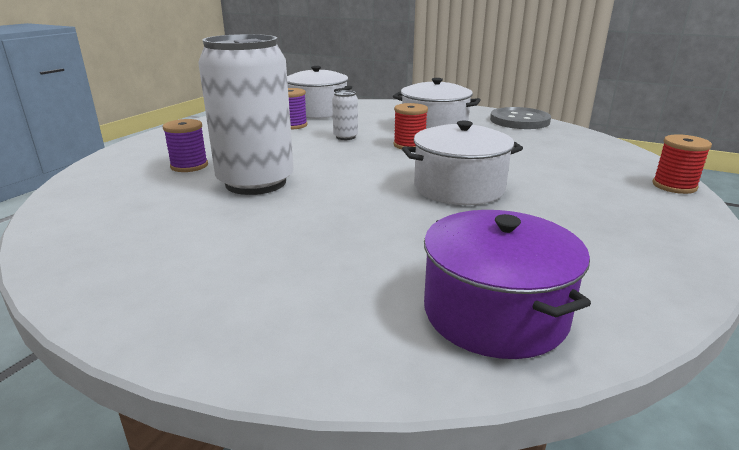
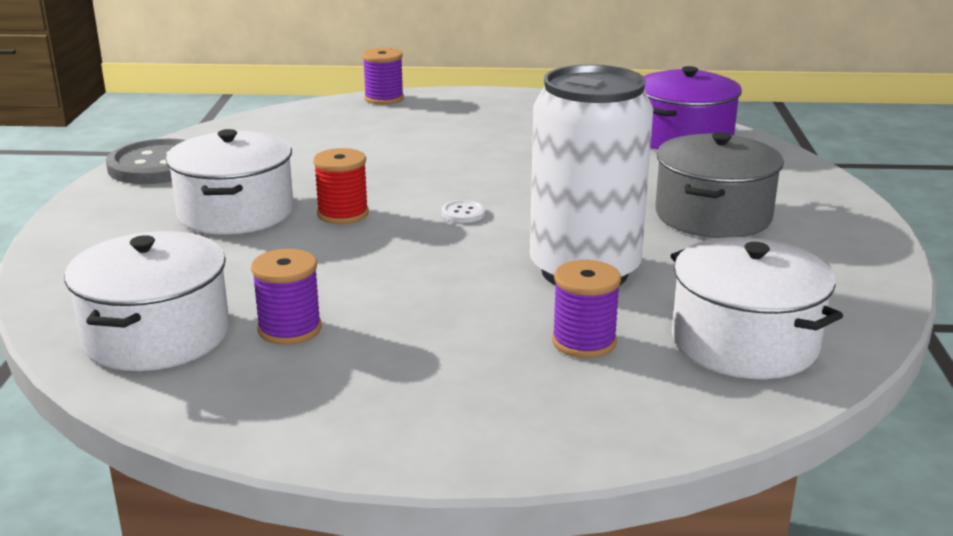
camera: 115 degrees left, 0 degrees up
white can [332,90,358,140] -> none
white pot [402,121,523,205] -> white pot moved to [671,237,843,379]
red spool [652,134,712,194] -> purple spool [362,48,404,105]
none -> white button [441,200,486,223]
none -> grey pot [655,132,784,238]

